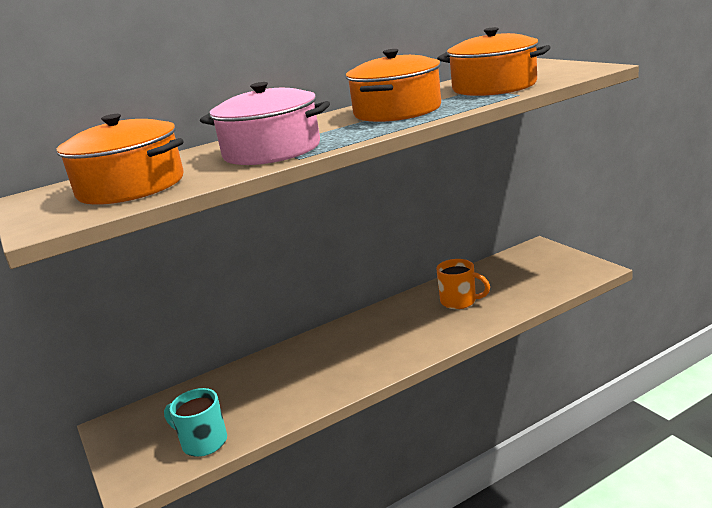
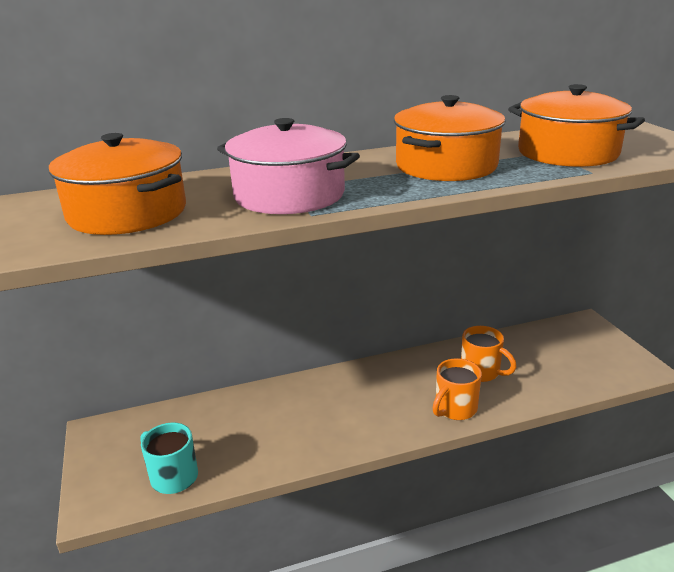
camera: 10 degrees right, 5 degrees up
none -> orange mug [433,358,482,420]

